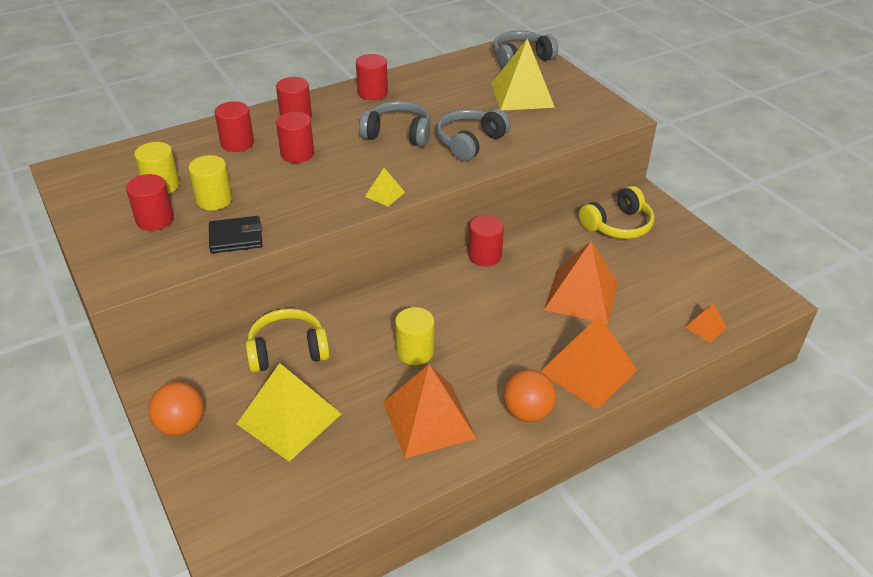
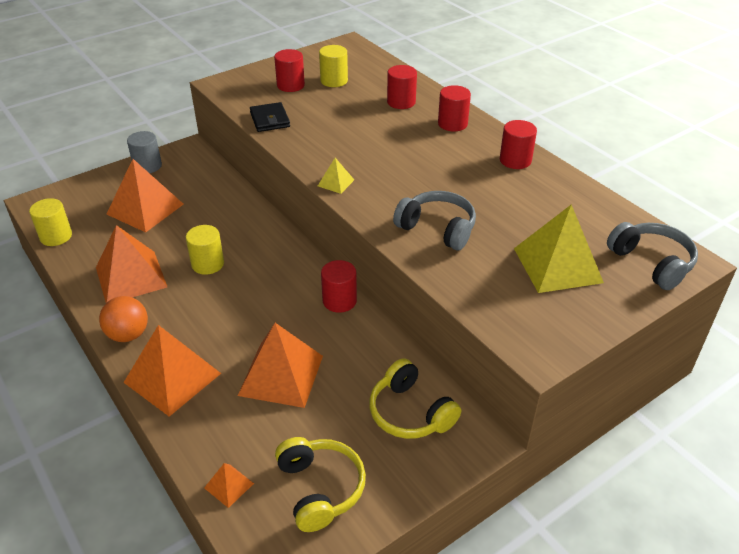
camera: 85 degrees right, 0 degrees up
orange ball [148,382,204,436] -> grey cylinder [127,131,162,173]
yellow cylinder [188,155,232,210] -> yellow cylinder moved to [29,198,72,246]
yellow pyramid [237,363,341,462] -> orange pyramid [106,159,184,232]
yellow headphones [245,308,330,373] -> yellow headphones moved to [275,437,366,532]
red cylinder [276,112,314,163] -> none
grey headphones [359,101,431,147] -> none

